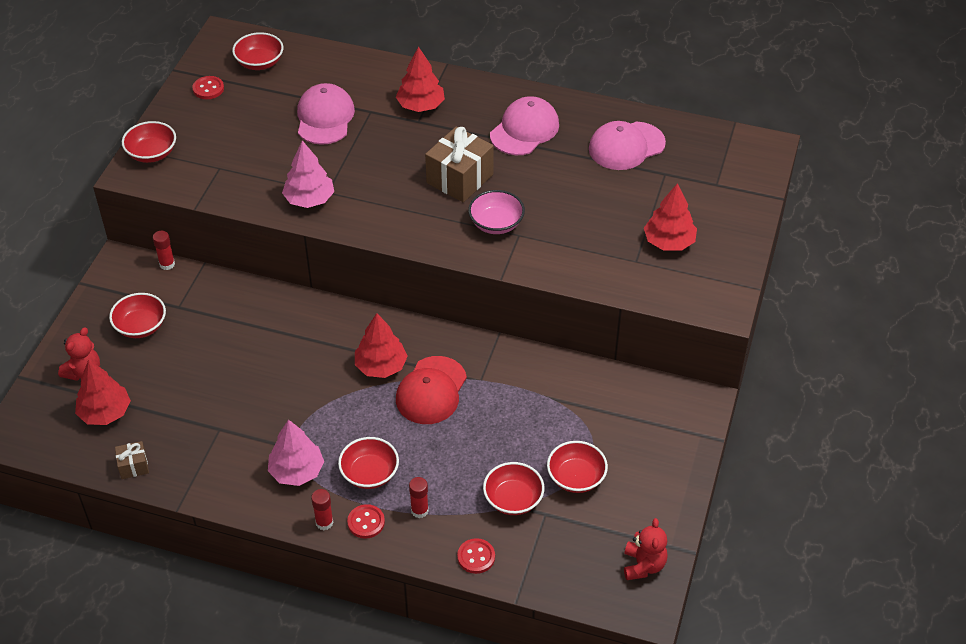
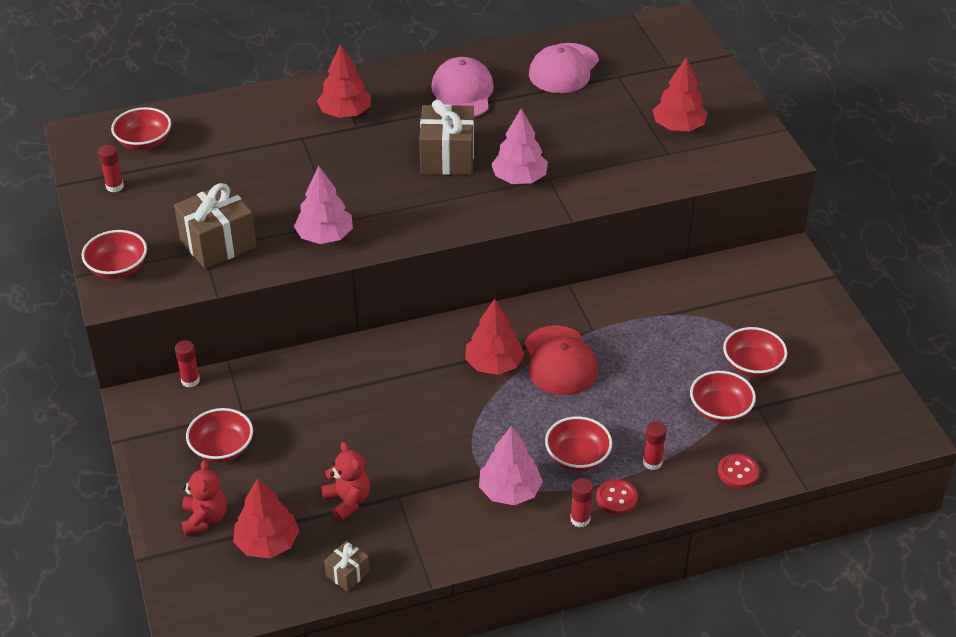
camera: 35 degrees left, 5 degrees down
red button [192,76,224,99] -> red glue stick [98,145,124,193]
pink cap [297,83,355,145] -> none
pink bowl [468,190,525,234] -> pink tree [491,109,548,184]
red teddy bear [624,518,668,580] -> red teddy bear moved to [321,442,370,521]
none -> brown gift [174,183,257,269]

